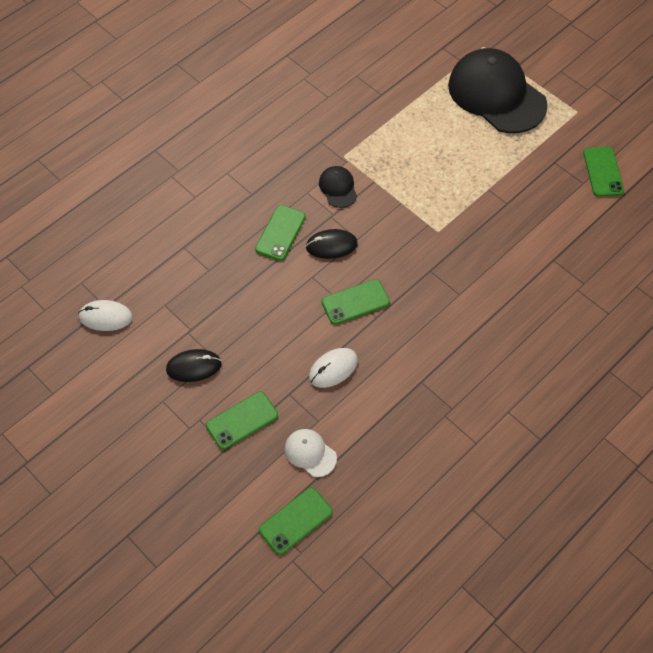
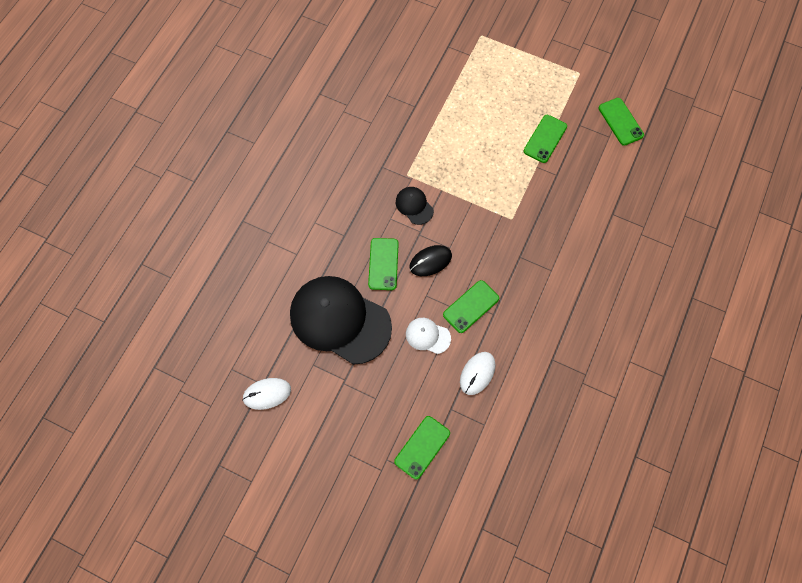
camera: 20 degrees left, 10 degrees up
black mouse [166,349,222,382] -> none
green phone [259,487,333,555] -> green phone moved to [524,115,567,163]
white cap [285,429,337,477] -> white cap moved to [406,318,451,354]
black cap [448,48,548,133] -> black cap moved to [290,276,392,365]

